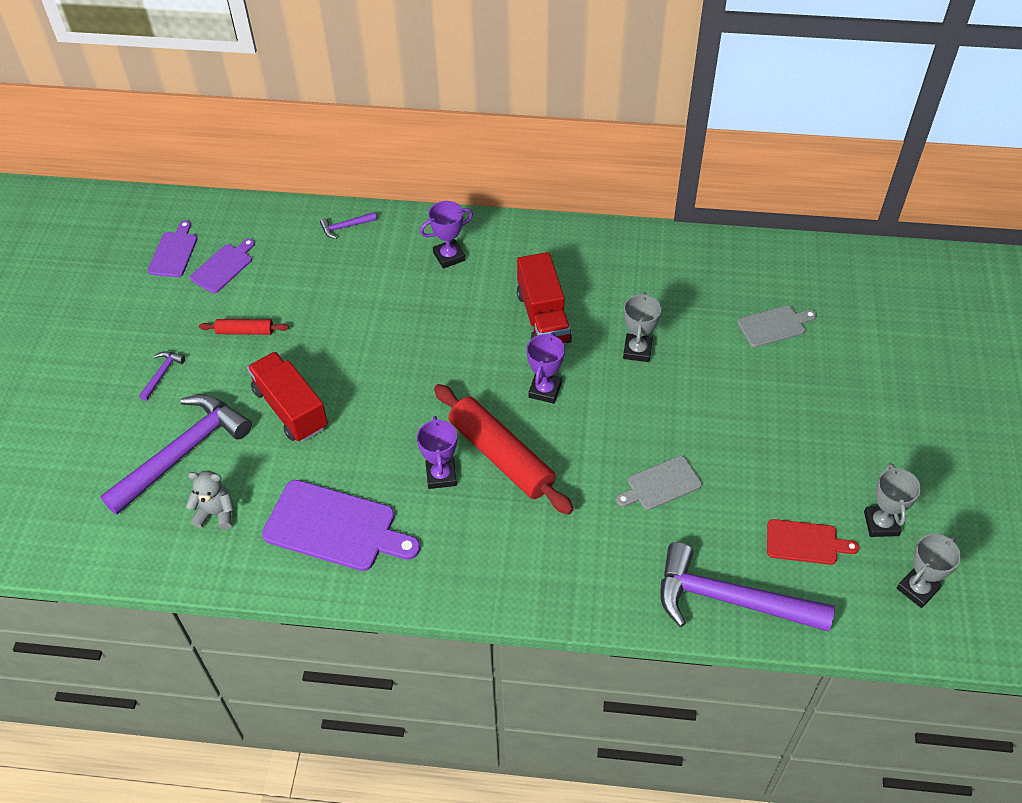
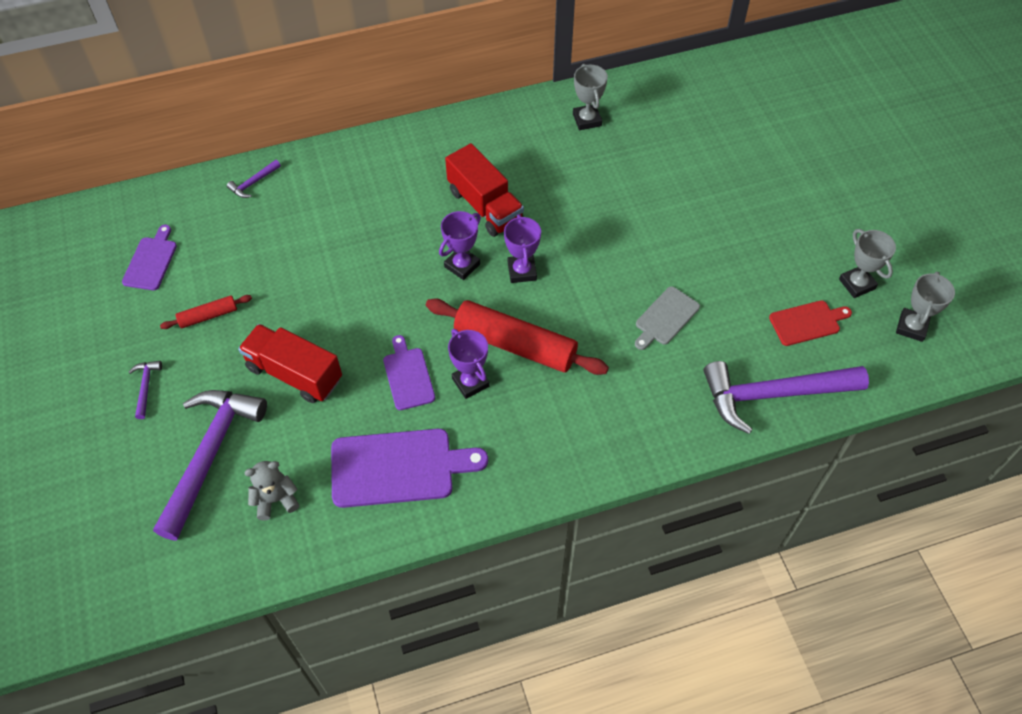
camera: 25 degrees left, 5 degrees up
purple cutting board [148,220,197,277] -> purple cutting board moved to [383,335,435,410]
purple trophy [420,201,473,269] -> purple trophy moved to [439,211,481,280]
grey trophy [623,292,661,362] -> grey trophy moved to [573,64,608,130]
grey cutting board [737,305,817,347] -> none

